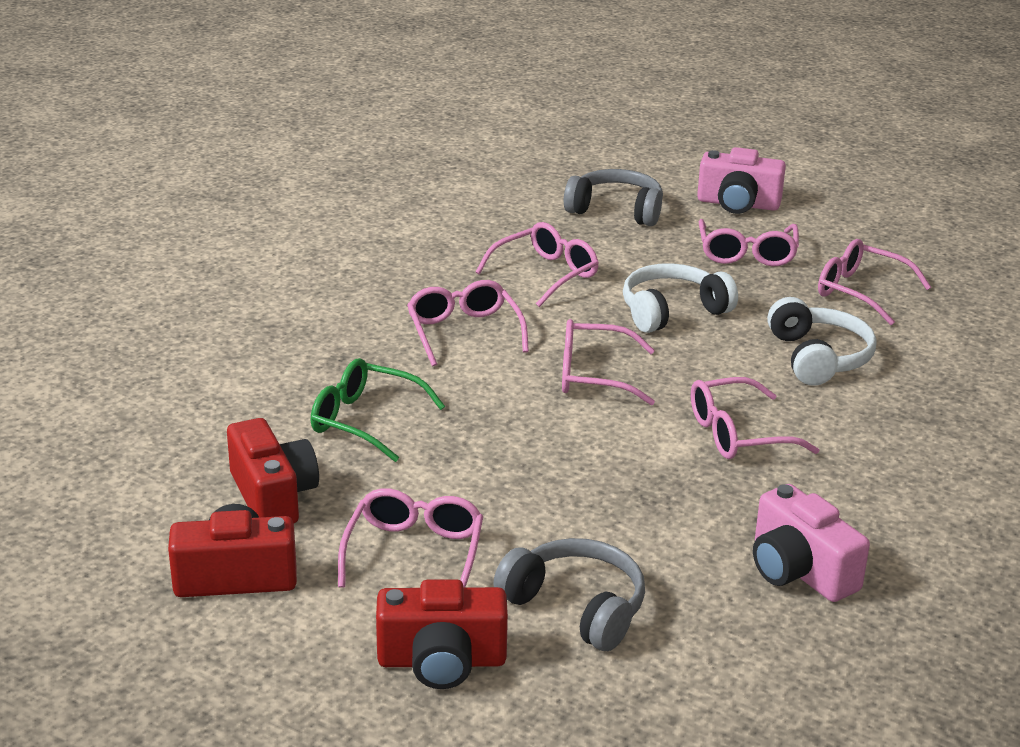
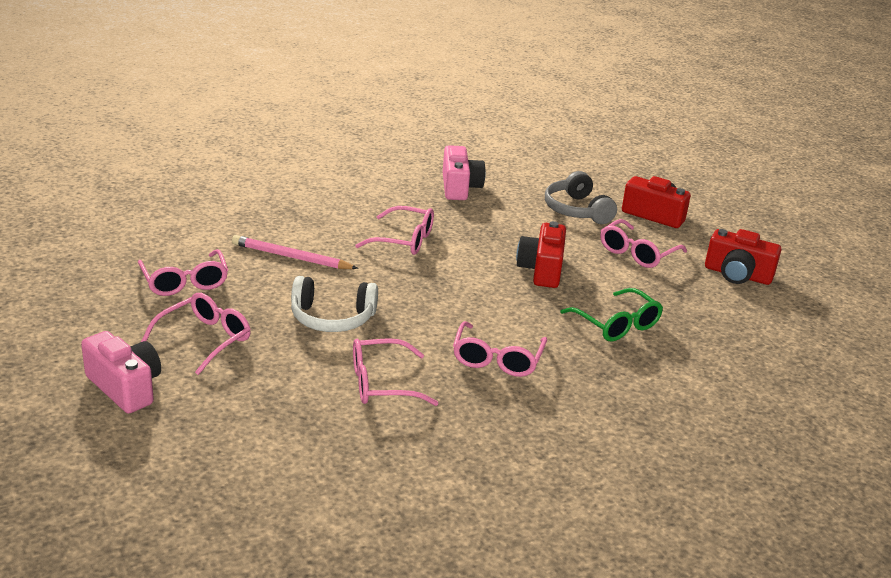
camera: 150 degrees left, 0 degrees up
red camera [227,418,319,523] -> red camera moved to [516,221,566,288]
pink glasses [562,319,655,405] -> none
grey headphones [564,169,663,226] -> none
white headphones [767,297,876,386] -> pink pencil [232,235,358,269]

